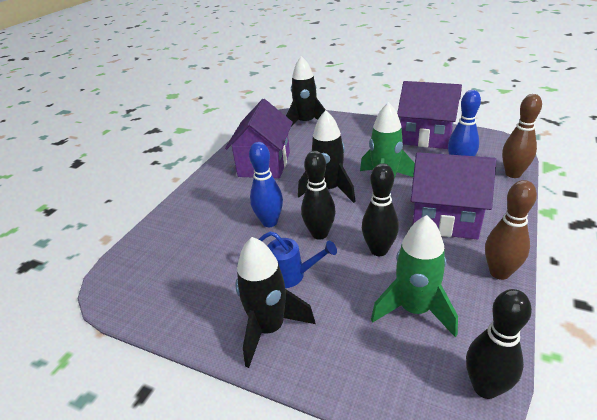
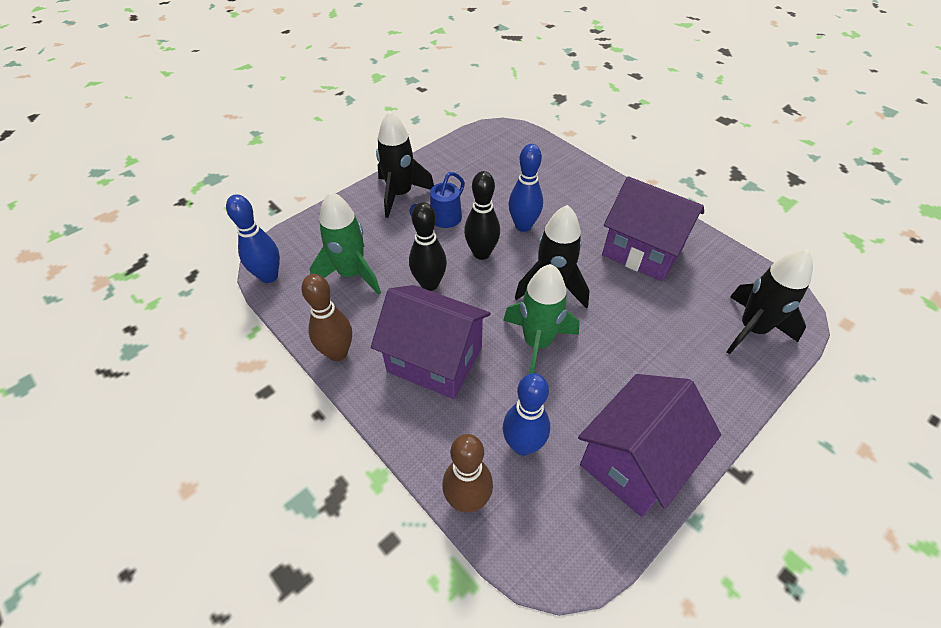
camera: 110 degrees right, 15 degrees up
purple house [411,152,496,240] -> purple house turned 75 degrees clockwise [371,285,491,399]
black bowling pin [466,289,532,399] -> blue bowling pin [226,195,280,283]

